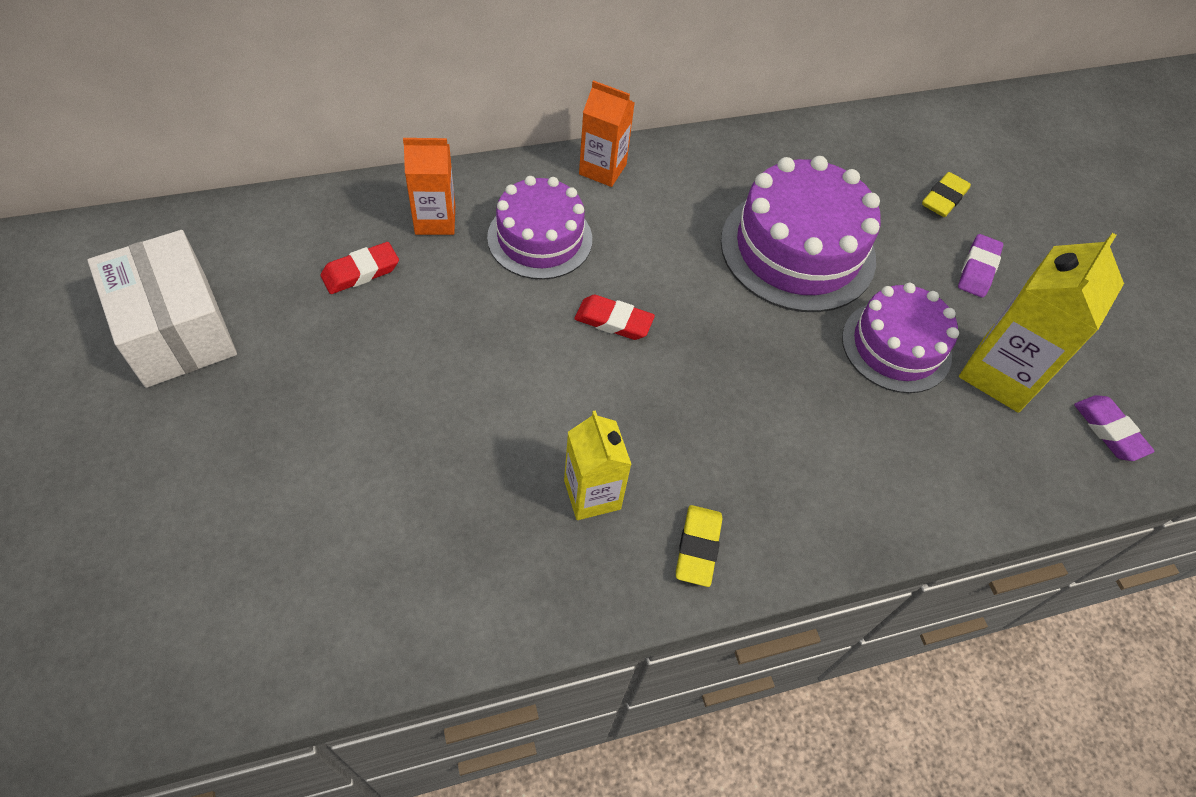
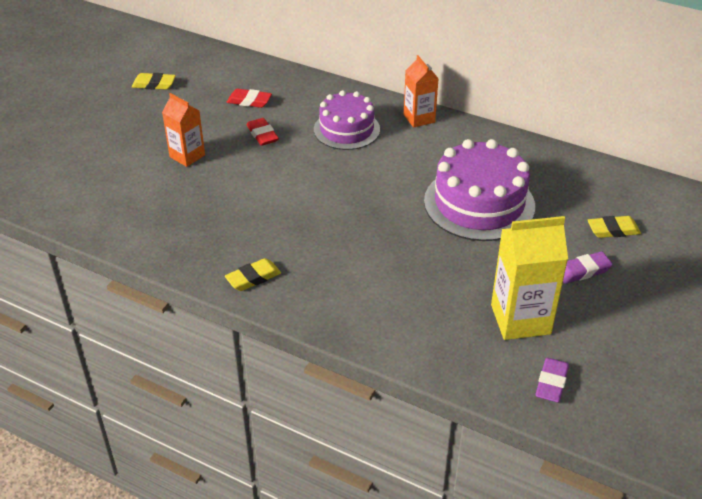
camera: 50 degrees right, 15 degrees down
white box [87,230,237,388] -> yellow eraser [132,73,176,90]
orange carton [403,138,455,235] -> orange carton moved to [162,93,205,167]
yellow carton [564,410,632,520] -> none
red eraser [574,295,655,340] -> red eraser moved to [246,118,279,146]
purple cake [842,283,959,393] -> none

